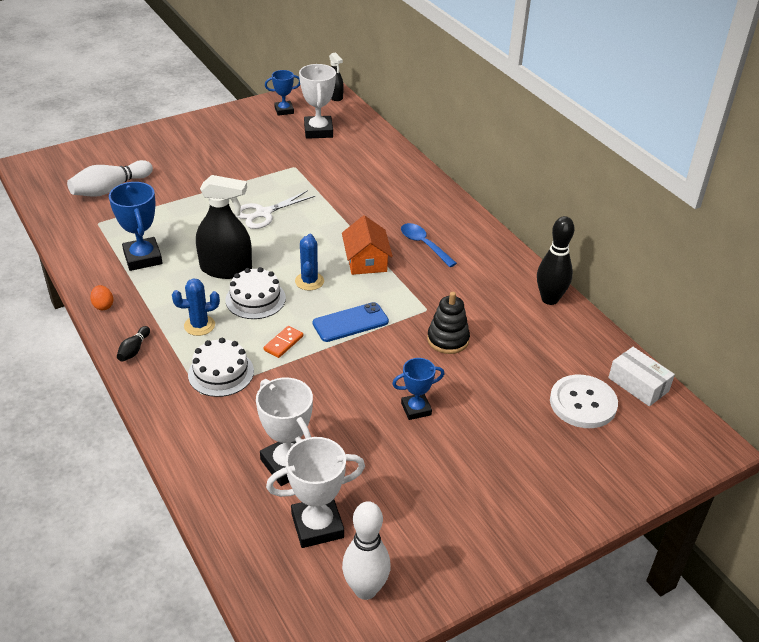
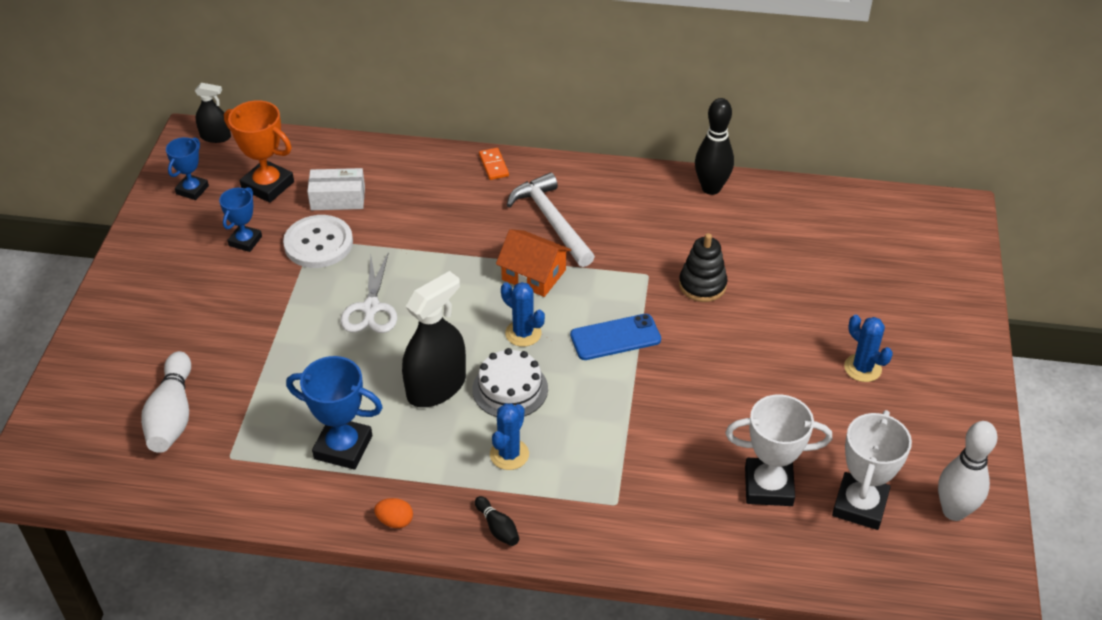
camera: 50 degrees left, 5 degrees up
white cake [188,338,254,397] -> none
orange domino [263,326,303,358] -> orange domino moved to [479,148,509,180]
white trophy [299,64,336,139] -> orange trophy [224,100,294,203]
blue phone [313,302,389,342] -> blue phone turned 60 degrees clockwise [570,314,661,360]
blue trophy [392,358,444,420] -> blue trophy moved to [219,187,262,252]
blue spoon [401,223,457,267] -> white hammer [507,172,595,267]
white button [550,375,618,428] -> white button moved to [283,215,353,268]
white box [608,347,675,406] -> white box moved to [307,168,365,210]
none -> blue cactus [844,315,893,382]

